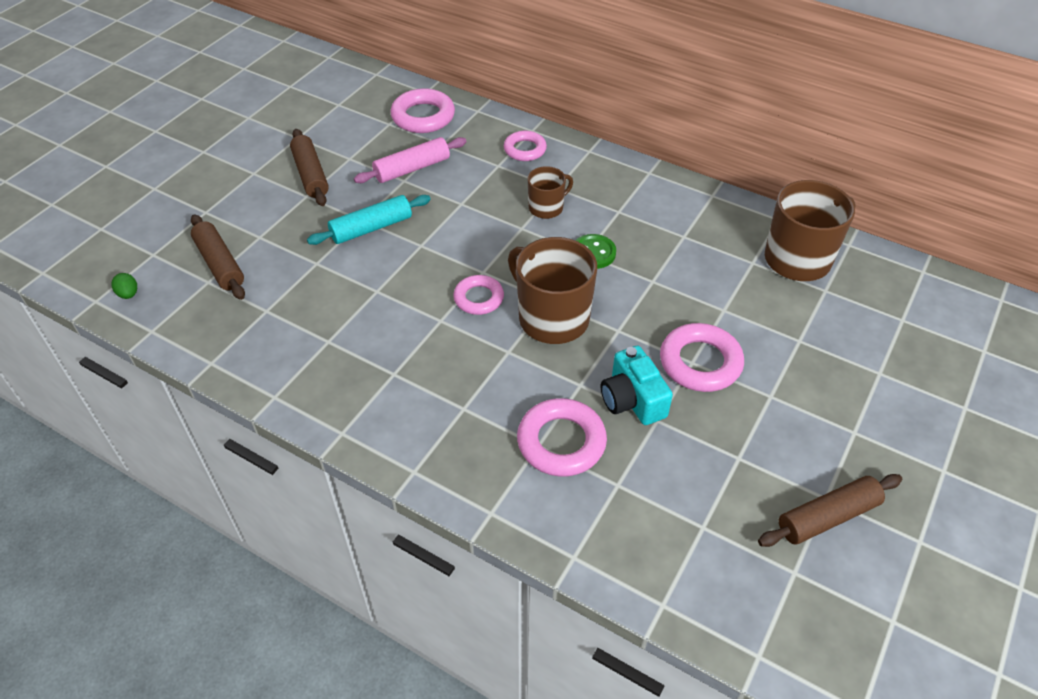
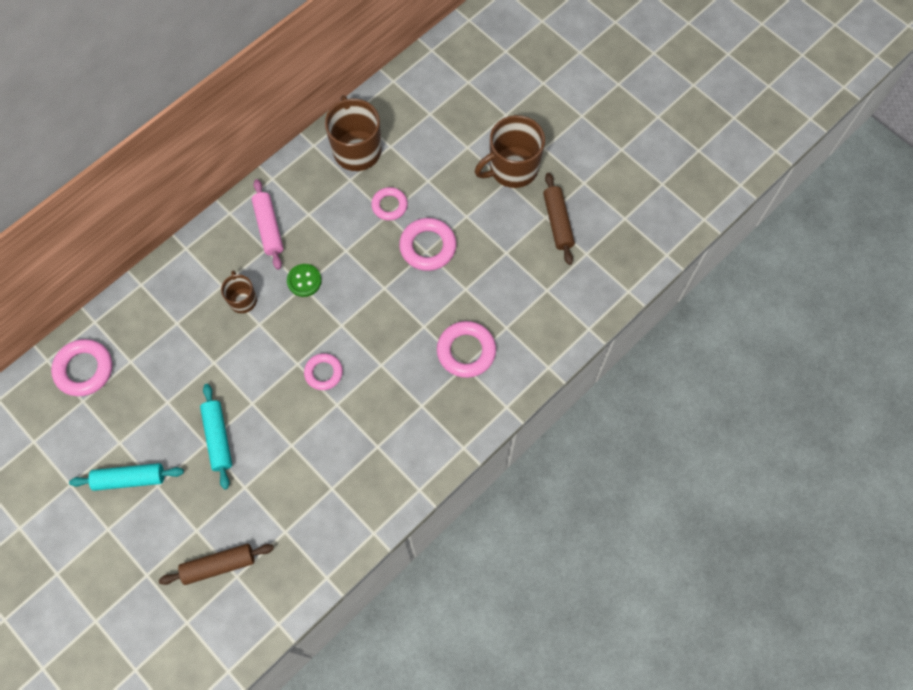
camera: 75 degrees left, 20 degrees up
green egg [111,273,137,299] -> none
brown rolling pin [290,129,329,206] -> turquoise rolling pin [69,463,184,491]
pink rolling pin [354,137,467,183] -> pink rolling pin moved to [252,179,283,270]
pink ring [504,131,547,161] -> pink ring moved to [371,187,408,221]
brown mug [508,237,597,344] -> brown mug moved to [475,115,545,188]
turquoise camera [601,345,673,425] -> none

